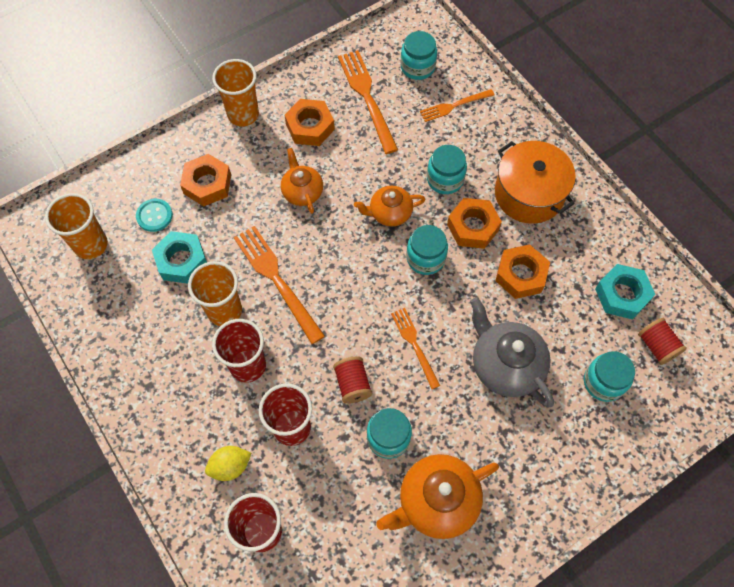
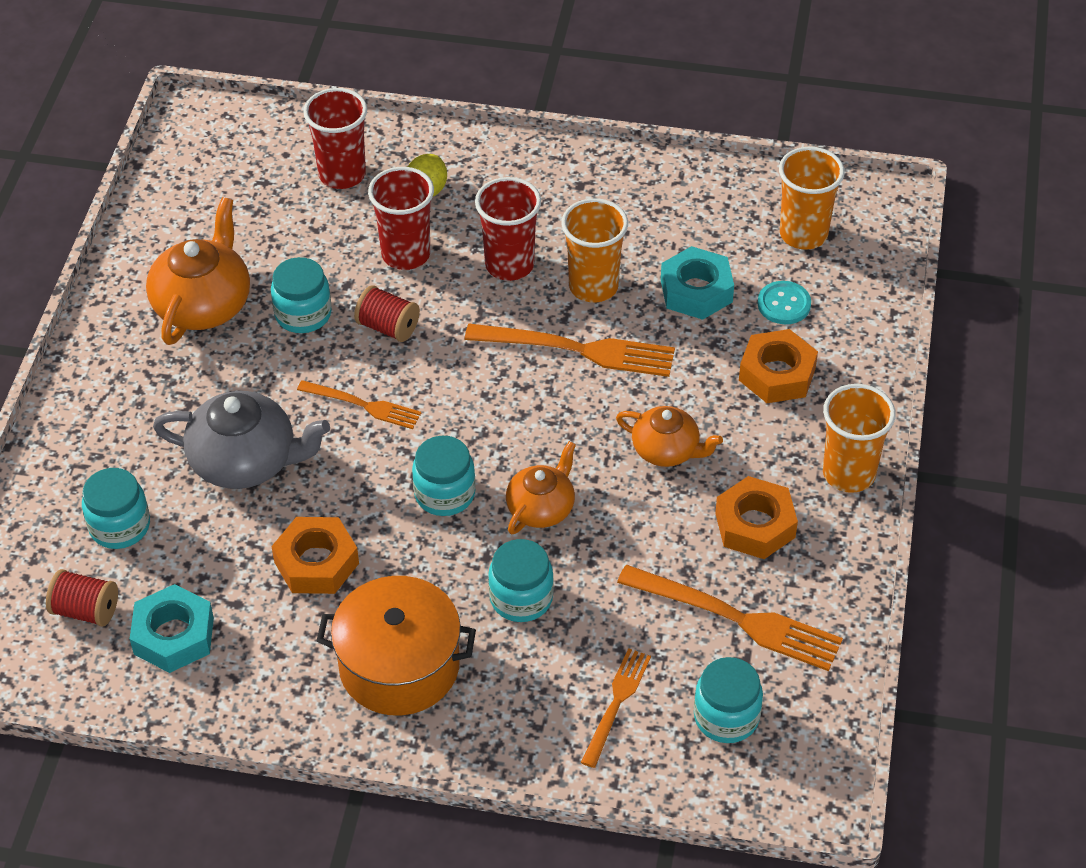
camera: 135 degrees right, 15 degrees down
orange nut [447,198,502,249] -> none

